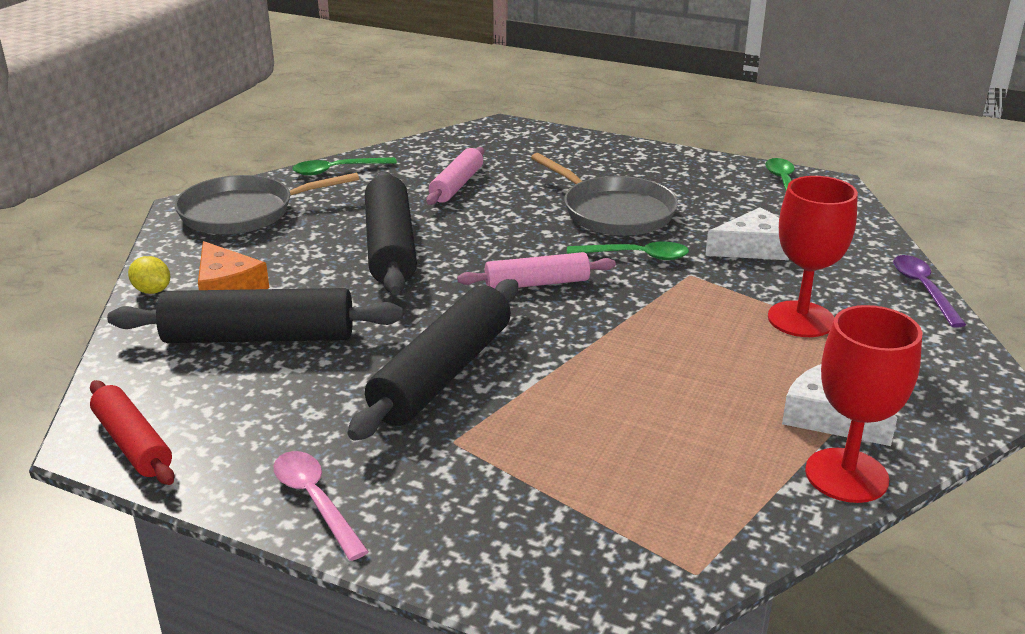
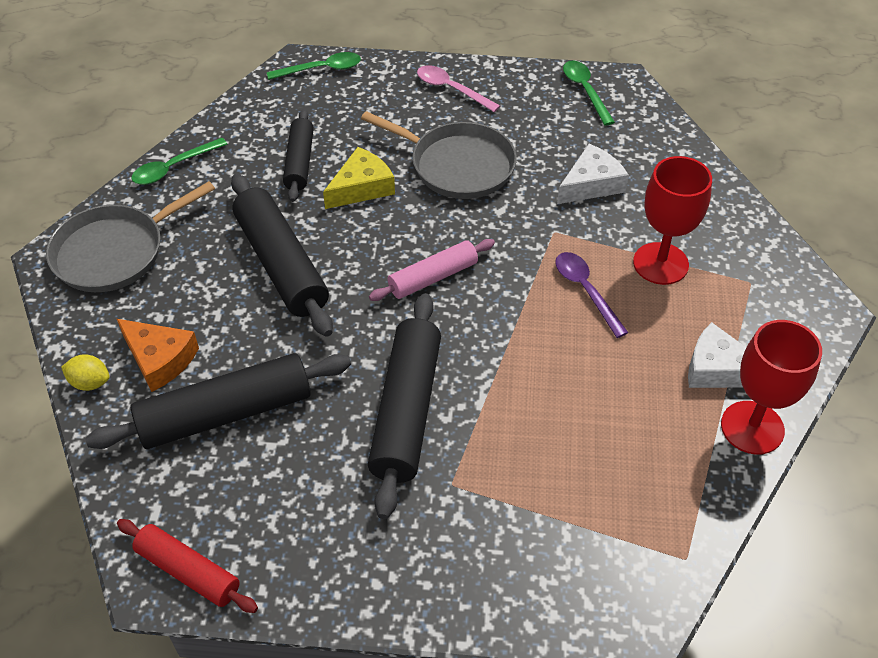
camera: 20 degrees left, 20 degrees up
pink spoon [273,451,369,561] -> pink spoon moved to [417,65,500,112]
pink rolling pin [426,147,484,205] -> black rolling pin [283,109,314,202]
green spoon [567,242,689,260] -> green spoon moved to [267,52,361,80]
purple spoon [893,255,966,328] -> purple spoon moved to [555,252,628,338]
none -> yellow cheese [323,147,395,209]

